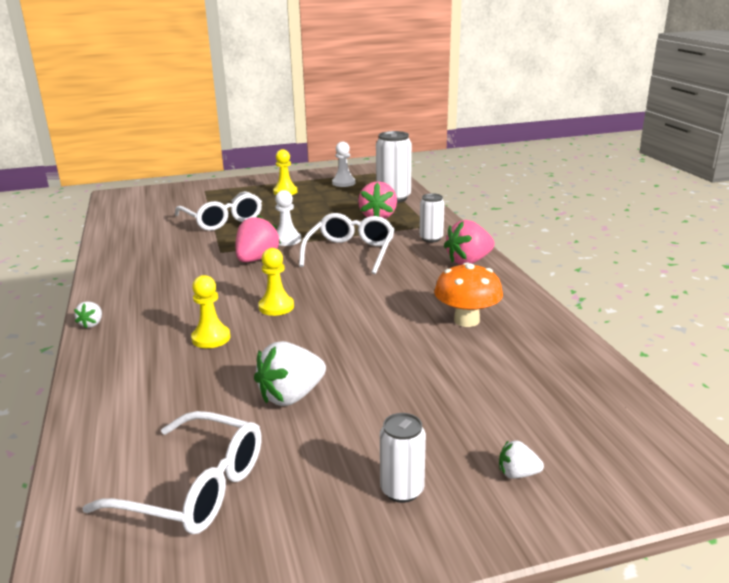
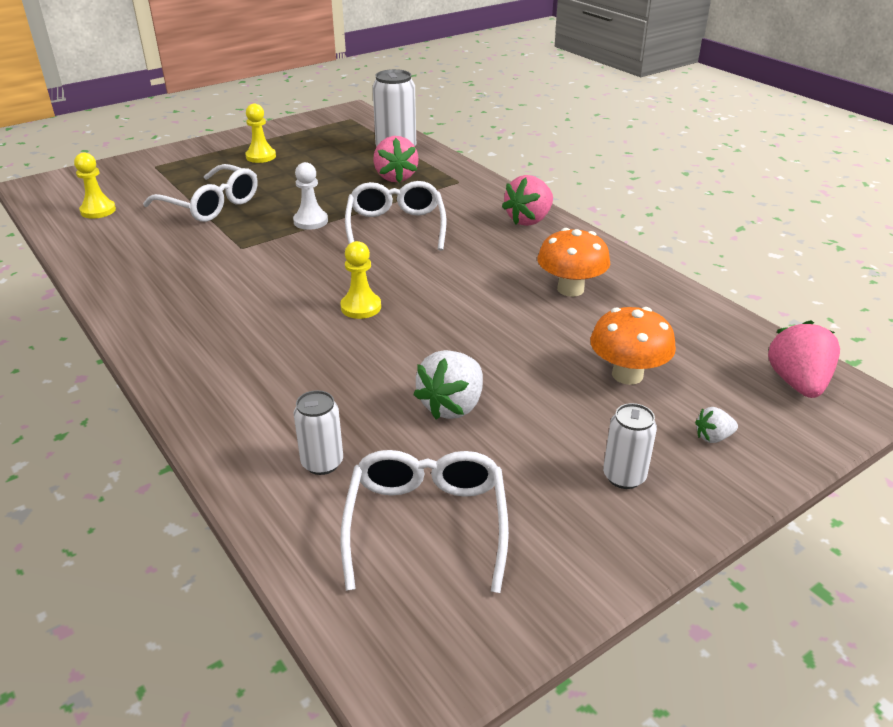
camera: 20 degrees left, 10 degrees up
white strawberry [74,301,102,328] -> none
white glasses [82,411,262,534] -> white glasses turned 90 degrees counterclockwise [341,450,509,593]
yellow pawn [191,275,231,348] -> yellow pawn moved to [74,153,116,219]
pink strawberry [236,215,281,262] -> pink strawberry moved to [768,320,840,398]
white pawn [332,142,355,187] -> none
white can [419,193,445,242] -> white can moved to [294,390,343,475]
none -> orange mushroom [590,307,676,385]

